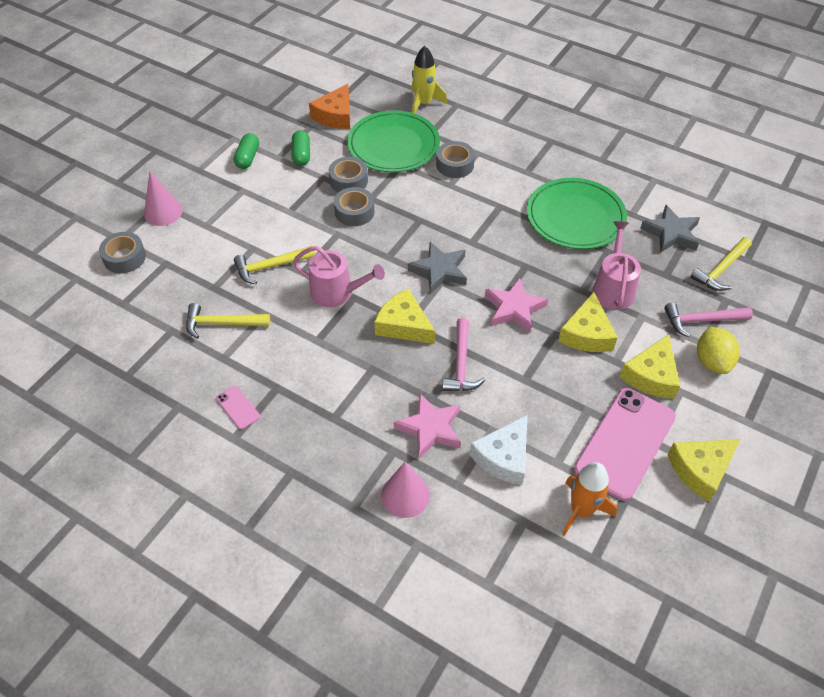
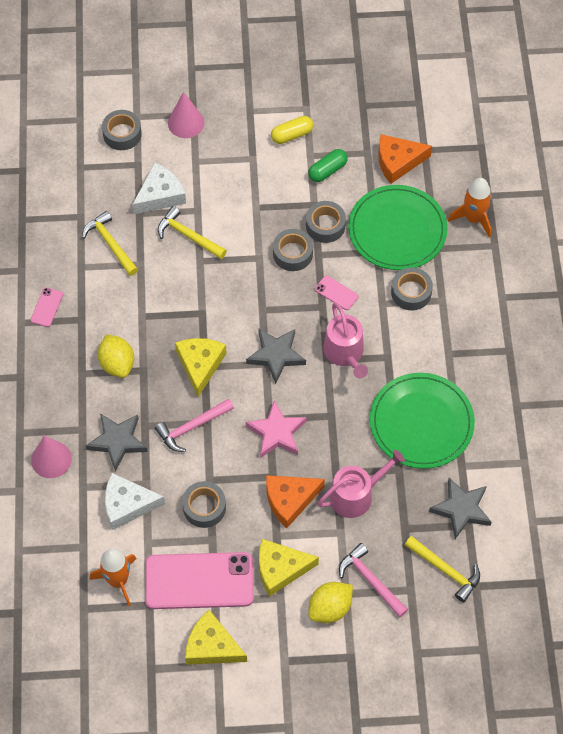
camera: 55 degrees right, 10 degrees up
green capsule [234,133,259,169] -> yellow capsule [271,116,313,144]
pink watering can [293,246,385,307] -> pink watering can moved to [323,303,368,378]
pink star [394,394,461,459] -> grey star [86,413,148,471]
yellow rocket [411,46,447,114] -> orange rocket [448,178,492,237]
yellow cheese [558,292,618,352] -> orange cheese [266,475,325,528]
yellow hammer [690,237,752,291] -> yellow hammer turned 150 degrees counterclockwise [405,536,480,602]
none -> yellow lemon [98,334,134,378]
none -> white cheese [132,163,186,214]
none -> grey tape [182,481,226,528]
none -> pink phone [315,275,358,310]

